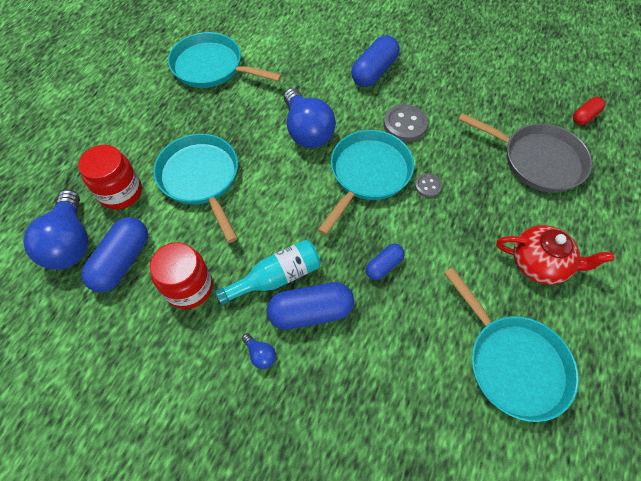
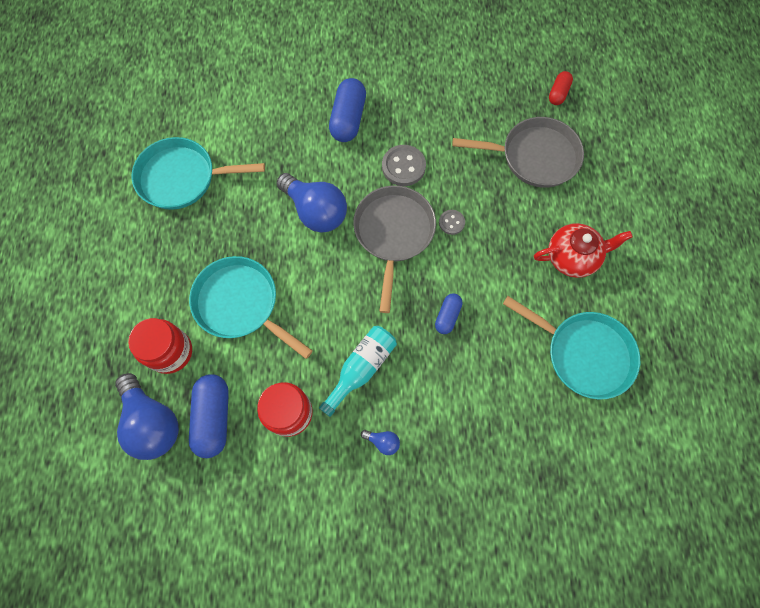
camera: 25 degrees left, 10 degrees up
blue capsule [267,282,354,330] -> none
turquoise pan [318,130,414,235] -> grey pan [353,186,436,313]

